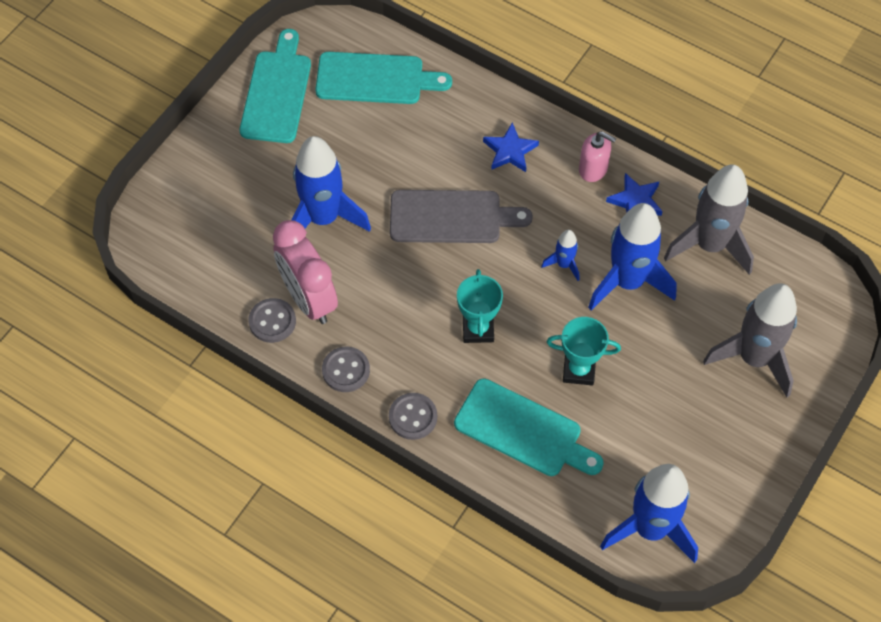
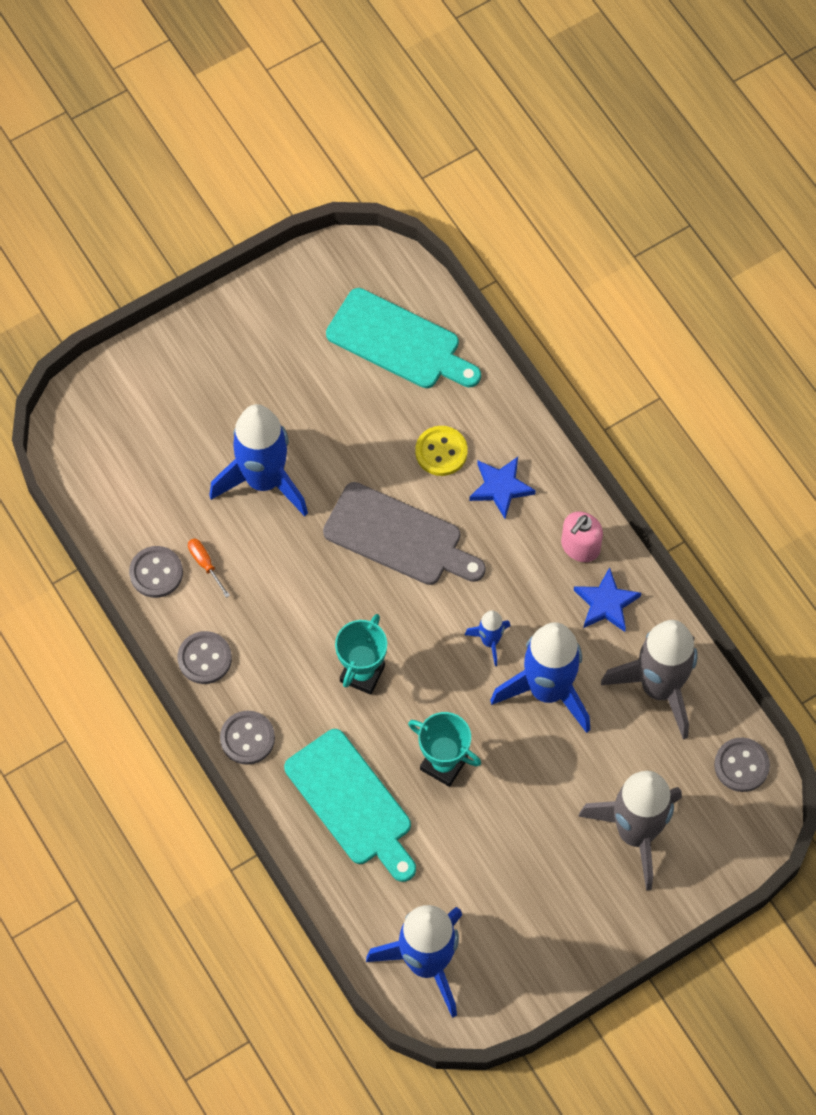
camera: 25 degrees right, 5 degrees up
turquoise cutting board [240,29,311,143] -> none
pink clock [273,220,338,324] -> orange screwdriver [188,538,230,598]
pink soap dispenser [579,131,616,182] -> pink soap dispenser turned 75 degrees clockwise [561,512,603,562]
none -> yellow button [415,426,468,476]
none -> grey button [714,738,770,792]

